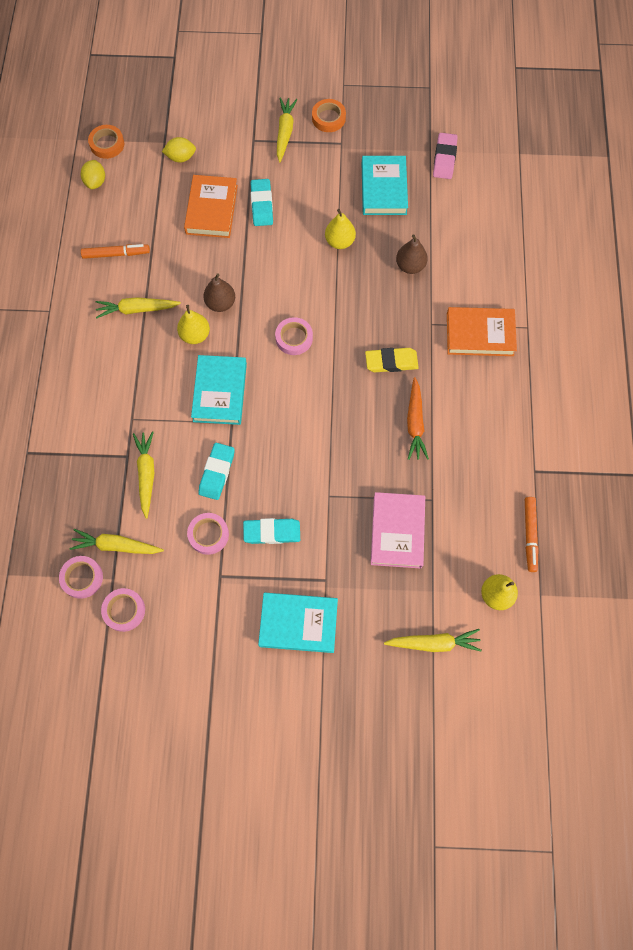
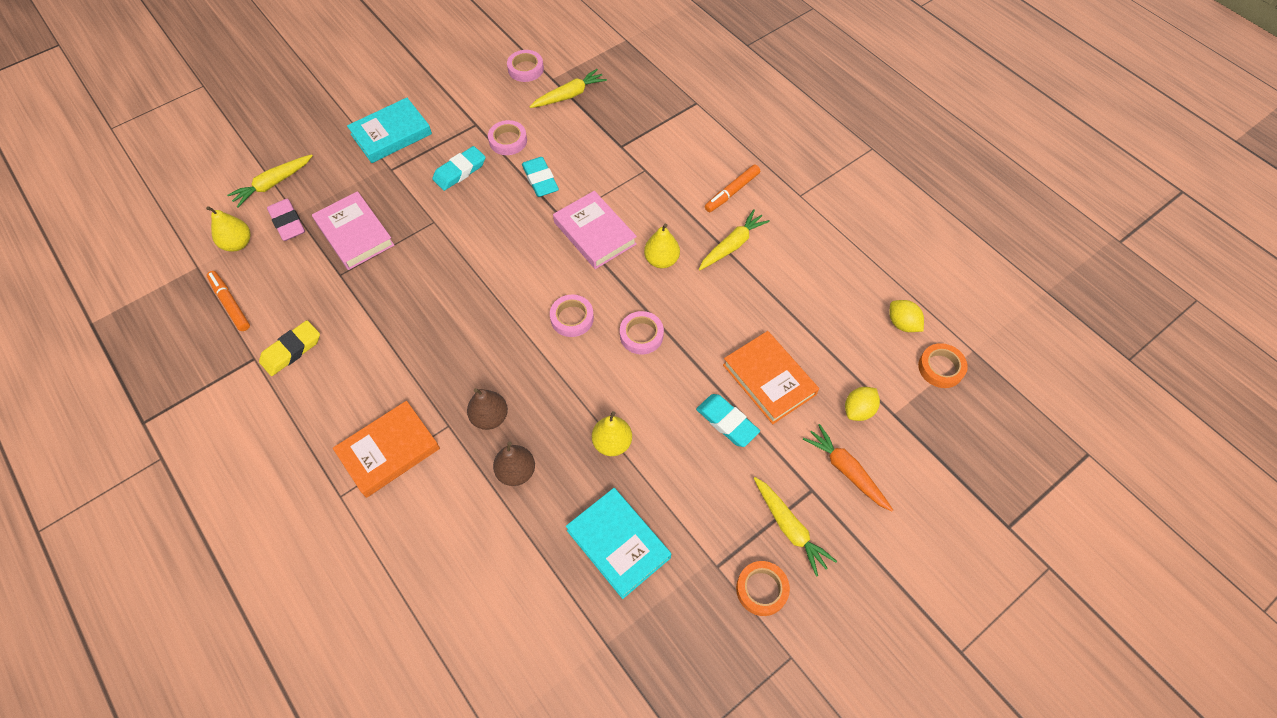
camera: 140 degrees right, 10 degrees down
pink tape [59,556,103,599] -> pink tape moved to [620,311,664,355]
orange marker [81,244,150,259] -> orange marker moved to [705,164,760,212]
yellow carrot [133,431,154,518] -> none
turquoise book [191,355,247,425] -> pink book [553,191,637,269]
brown pear [203,273,235,312] -> brown pear moved to [467,388,508,430]
yellow eraser [365,348,419,372] -> yellow eraser moved to [259,320,320,376]
orange carrot [407,377,429,460] -> orange carrot moved to [803,424,893,511]
pink eraser [433,133,458,179] -> pink eraser moved to [267,199,305,241]

